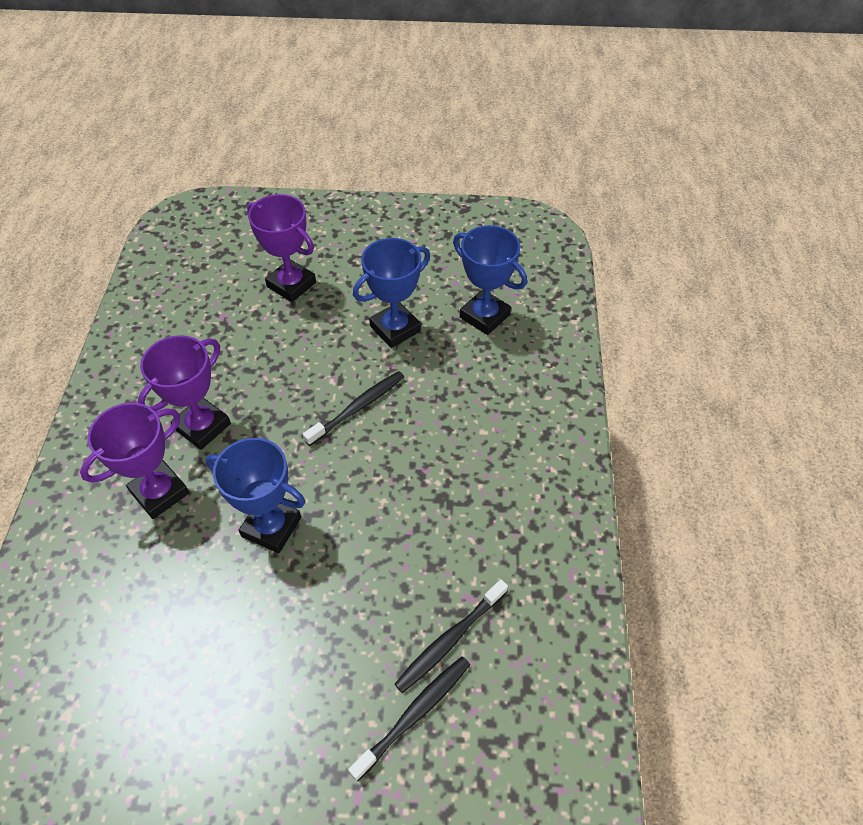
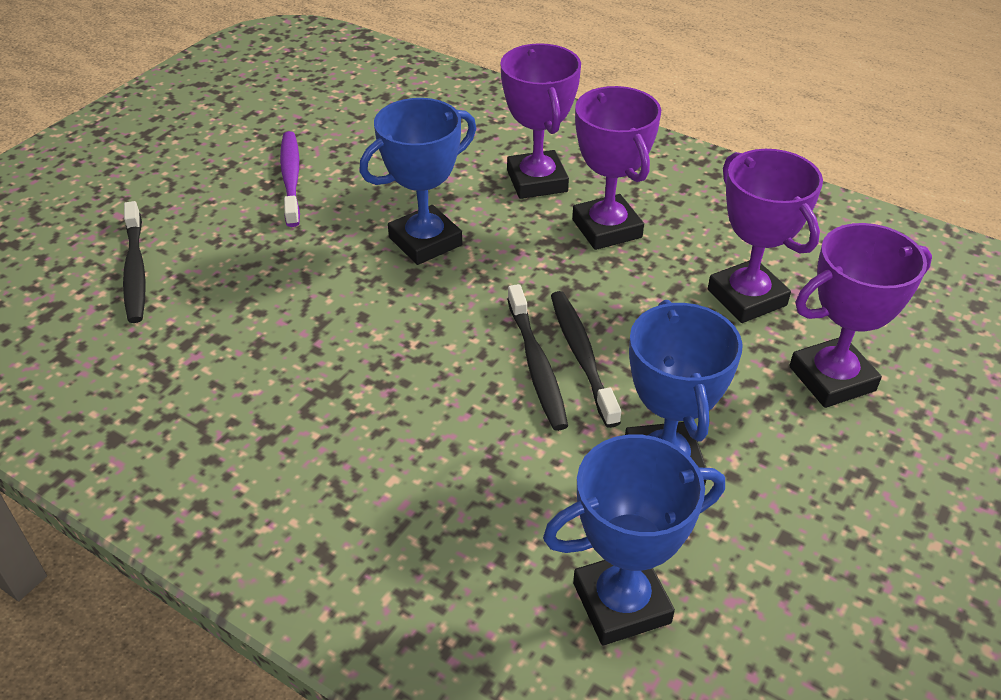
camera: 120 degrees right, 10 degrees down
black toothbrush [395,579,508,693] -> black toothbrush moved to [551,291,621,428]
none -> purple toothbrush [280,131,300,227]
none -> purple trophy [708,149,823,323]

